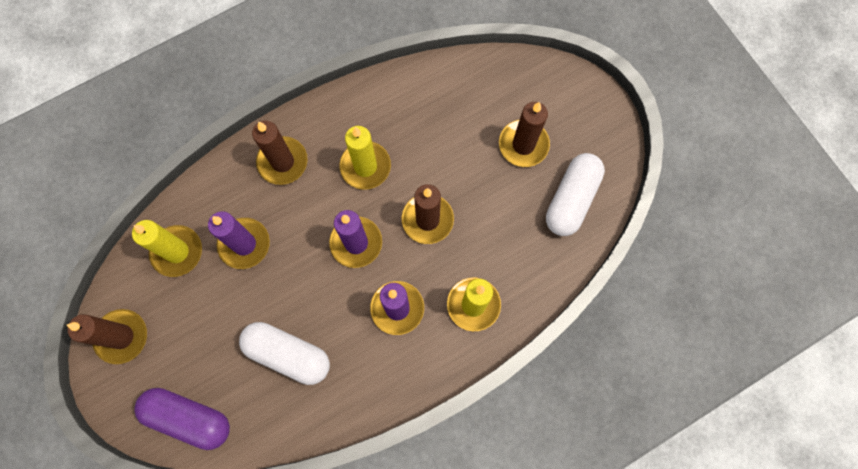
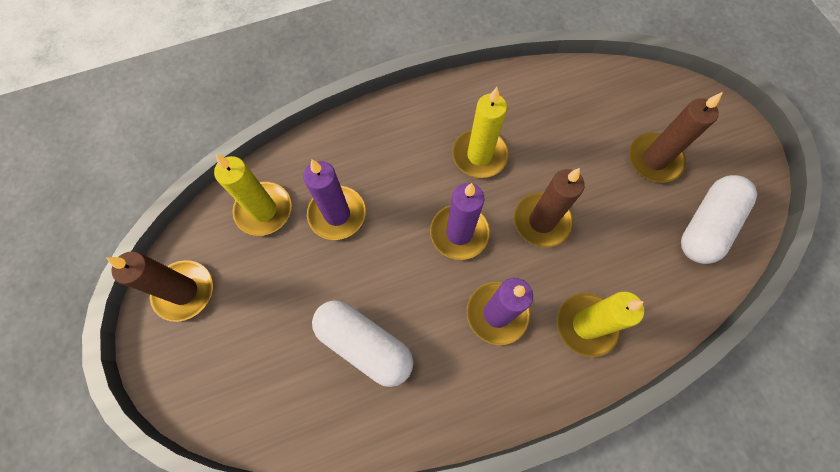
camera: 10 degrees right, 5 degrees down
purple capsule [134,388,230,450] -> none
brown candle [252,121,308,185] -> none

